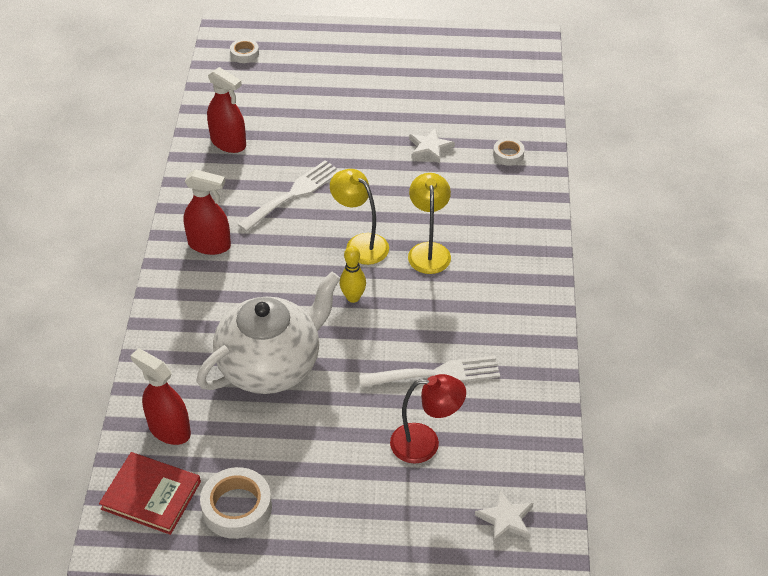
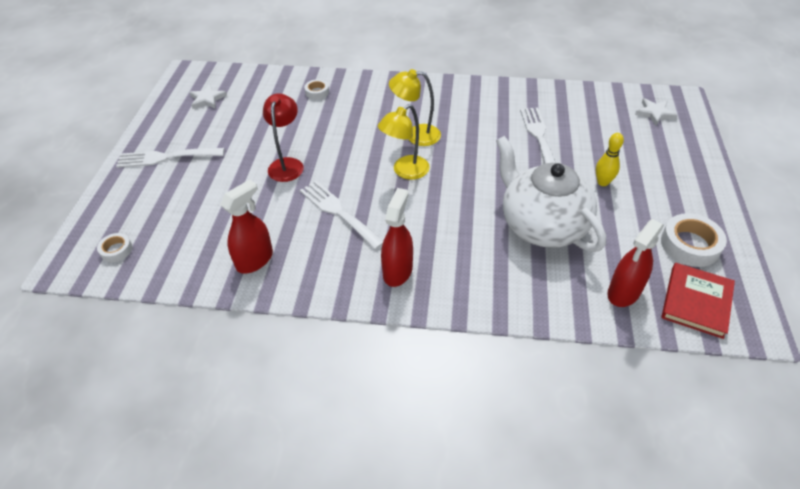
camera: 85 degrees left, 0 degrees up
yellow bowling pin [340,246,366,303] -> yellow bowling pin moved to [596,133,624,186]
red lamp [390,374,466,464] -> red lamp moved to [263,93,304,182]
white star [409,128,455,164] -> white star moved to [189,84,227,109]
none -> white fork [116,148,224,168]

